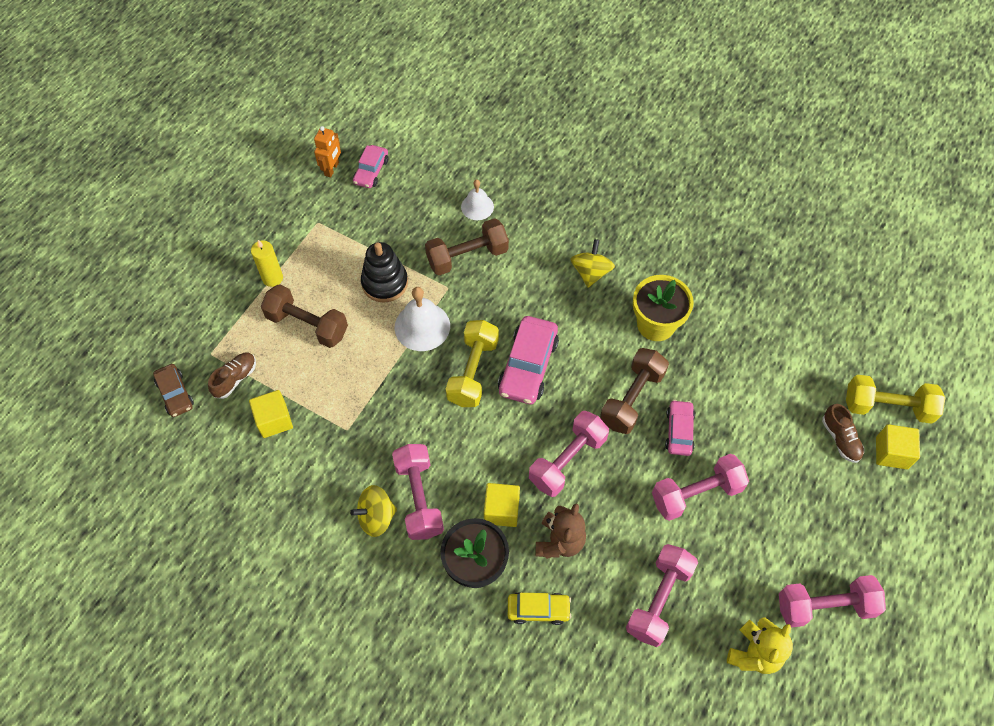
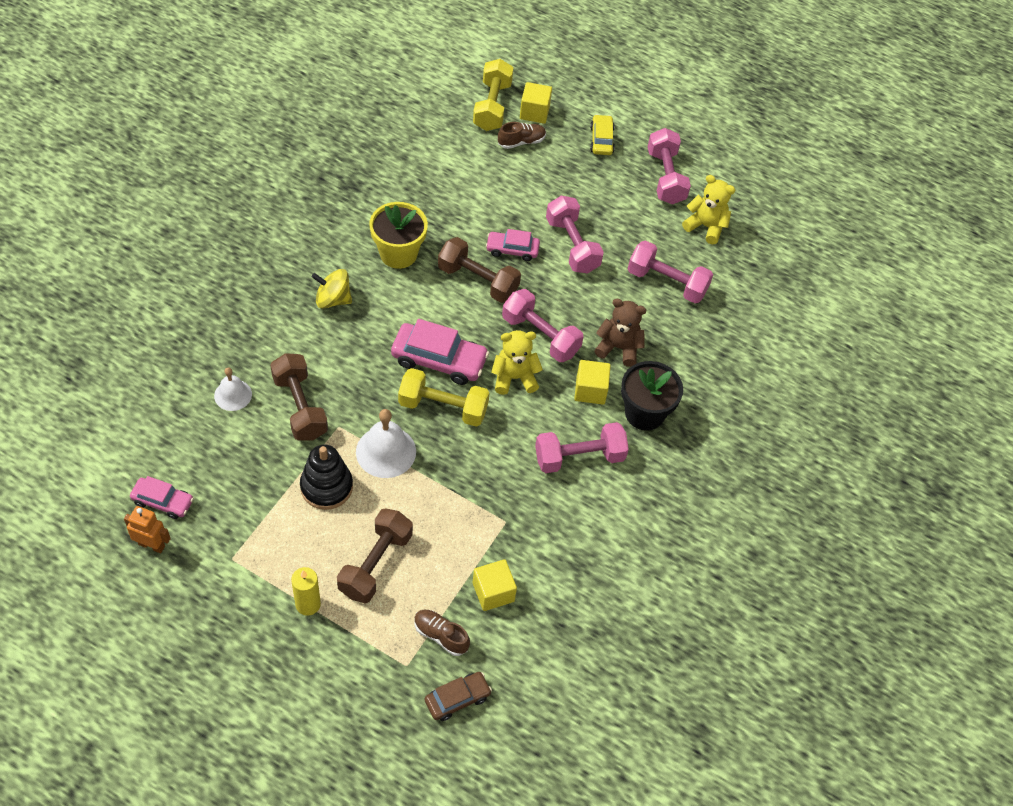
camera: 95 degrees left, 5 degrees down
yellow spinning top [350,485,397,537] -> none
yellow car [508,592,571,625] -> yellow car moved to [590,114,615,155]
none -> yellow teddy bear [491,330,543,395]

